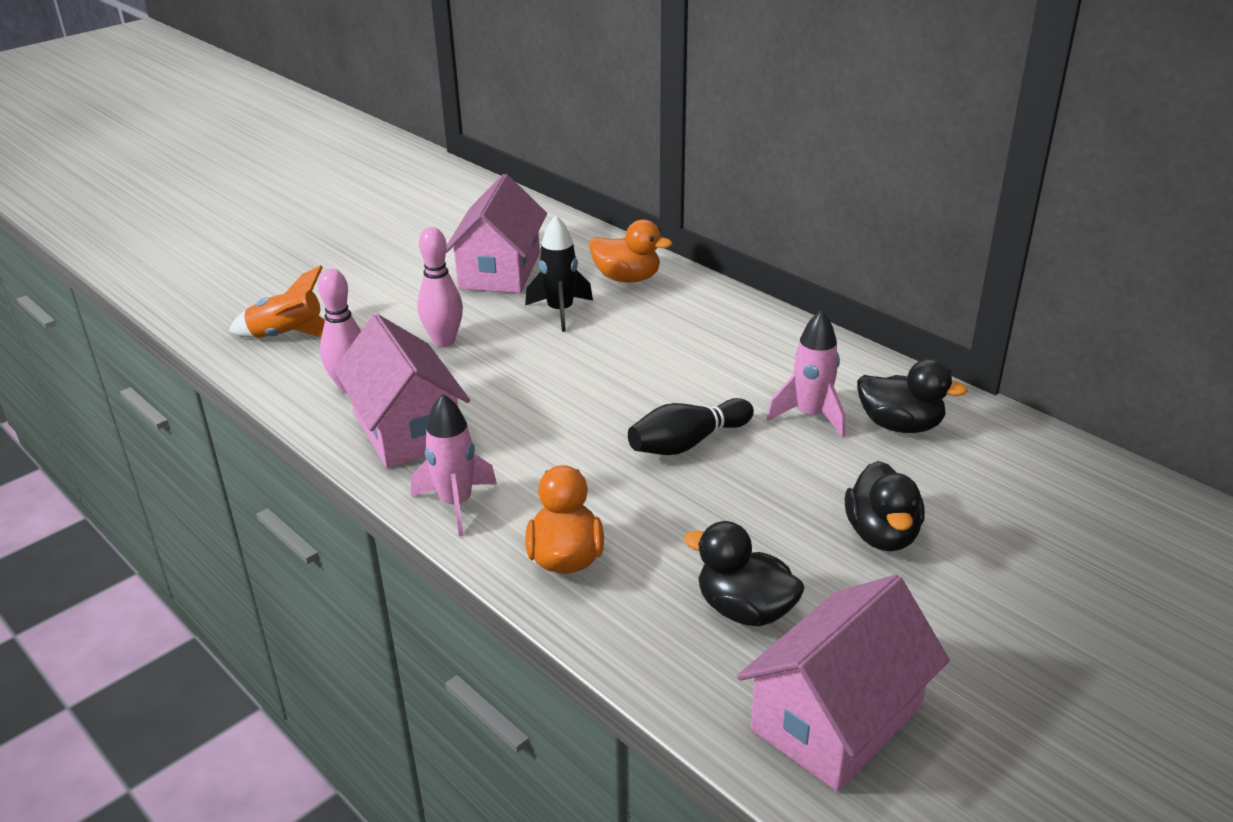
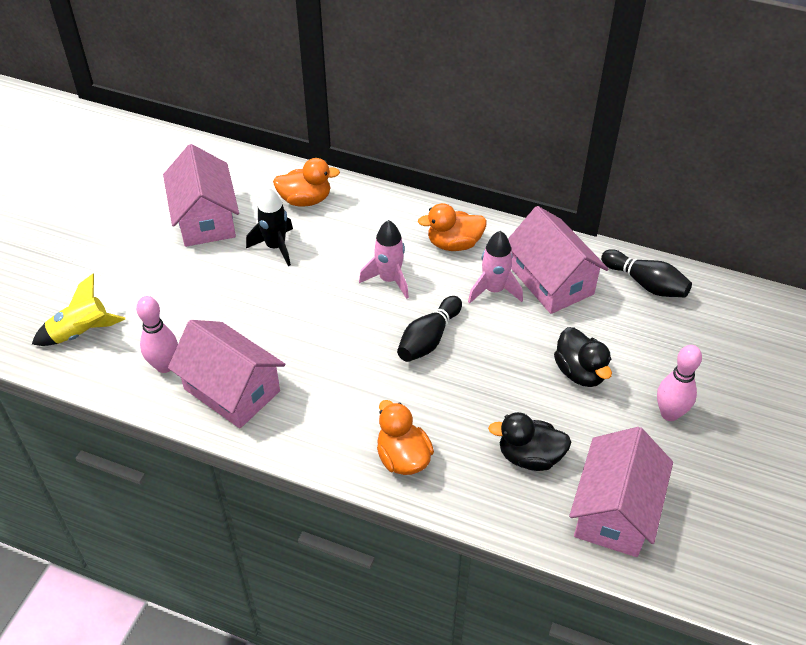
camera: 25 degrees left, 15 degrees up
orange rocket [229,266,325,338] -> yellow rocket [32,274,125,346]
pink rocket [411,394,497,536] -> pink rocket moved to [359,220,409,299]
pink bowling pin [417,227,463,347] -> pink bowling pin moved to [657,345,702,421]
black duck [857,359,968,433] -> pink house [508,206,609,314]
none -> orange duck [418,203,487,251]
none -> black bowling pin [601,249,692,297]

